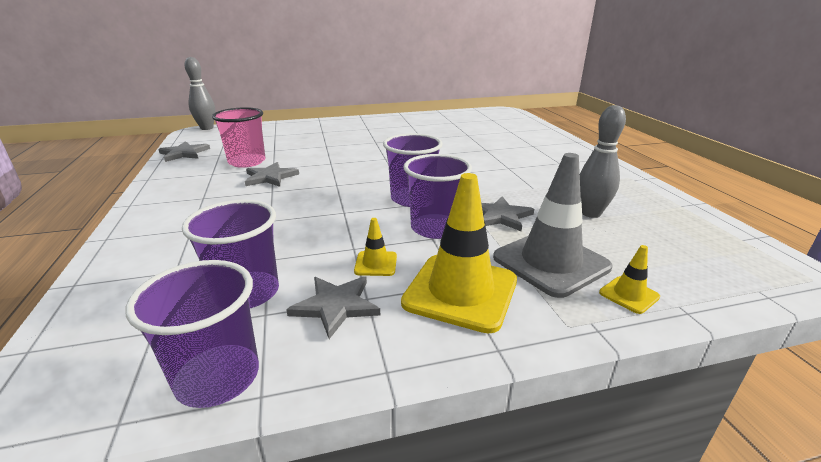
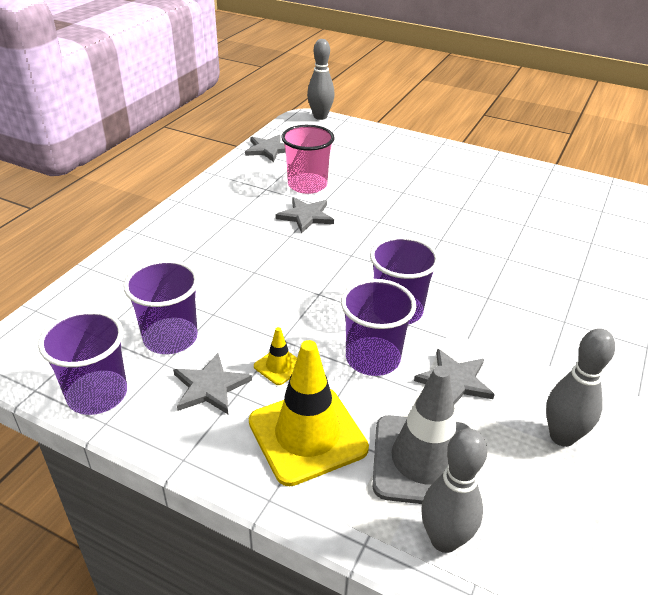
camera: 40 degrees right, 10 degrees up
yellow traffic cone [599,245,660,314] -> grey bowling pin [421,428,487,553]

